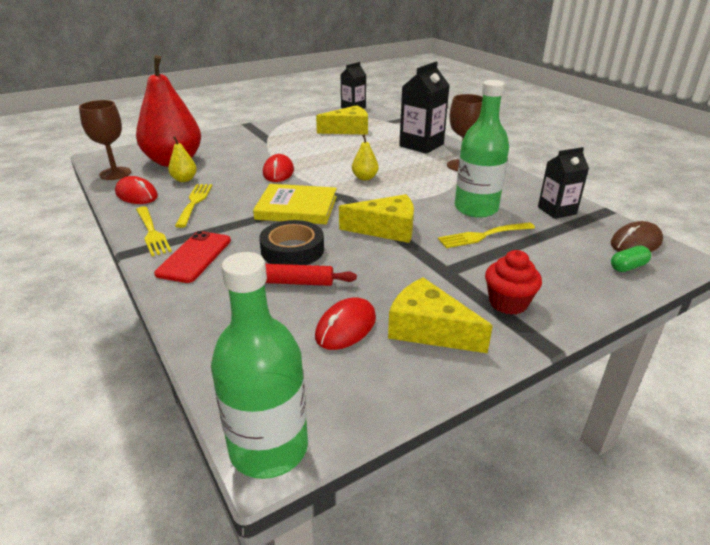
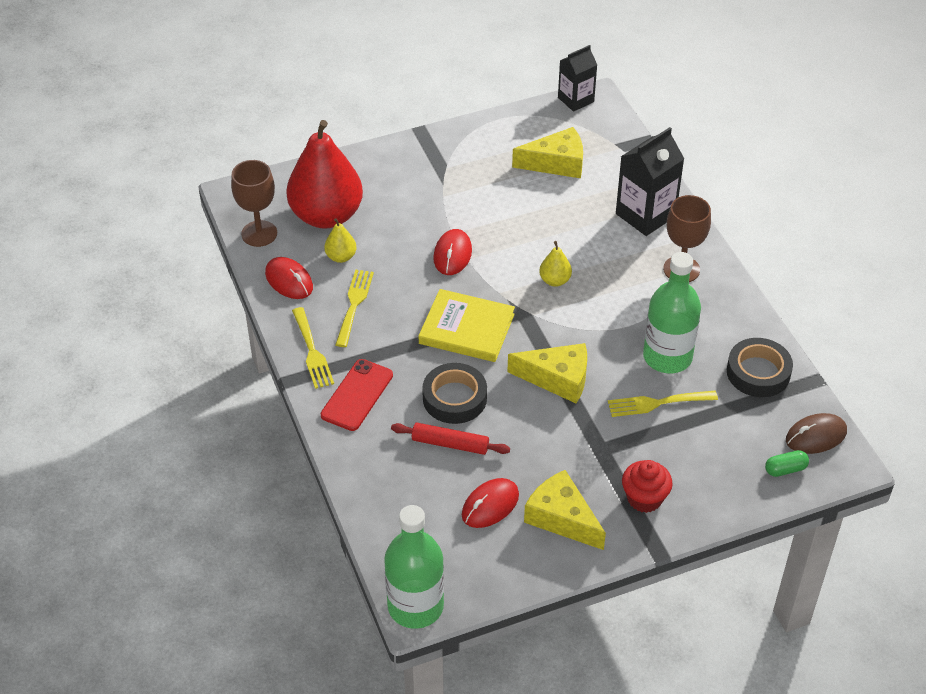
camera: 10 degrees right, 15 degrees up
black carton [538,147,589,219] -> black tape [727,338,793,397]

